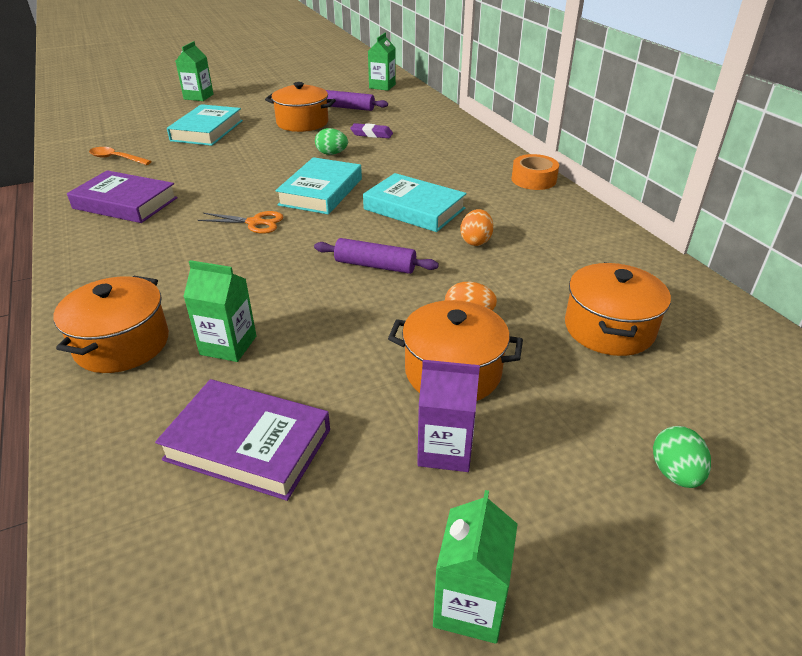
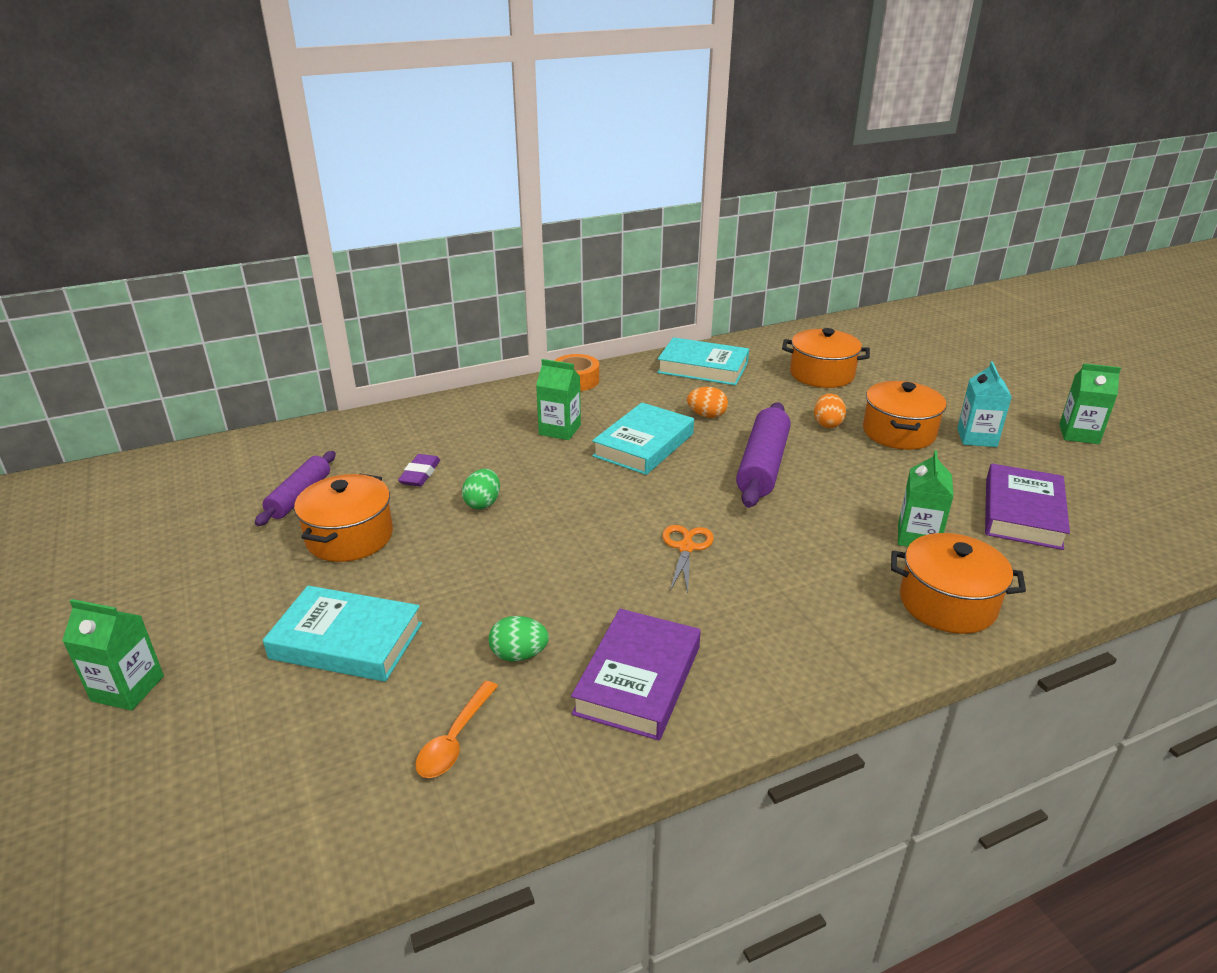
camera: 90 degrees left, 5 degrees down
turquoise book [275,157,362,214] -> turquoise book moved to [657,337,749,385]
purple rolling pin [314,238,439,274] -> purple rolling pin [736,402,791,508], size x1.55
green carton [368,33,396,91] -> green carton moved to [536,359,581,440]
purple carton [417,360,480,472] -> turquoise carton [957,361,1012,447]
green egg [653,426,711,488] -> green egg moved to [489,616,549,662]

